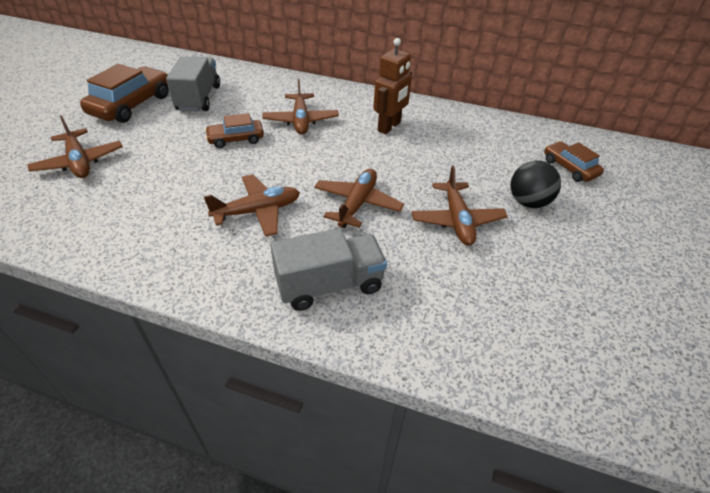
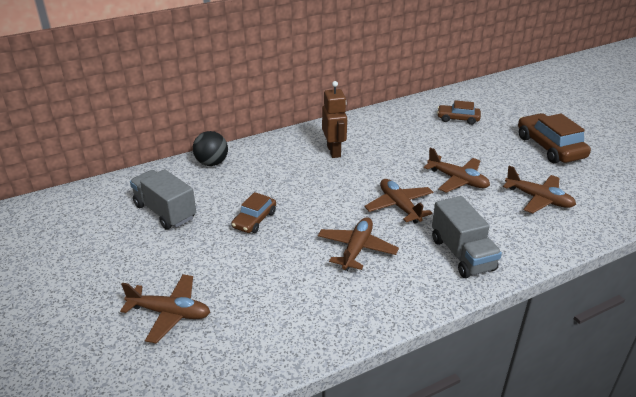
camera: 45 degrees left, 10 degrees down
brown car [80,64,169,123] -> brown car moved to [518,113,591,163]
brown plane [262,78,339,134] -> brown plane moved to [503,166,576,214]
grey truck [270,228,387,311] -> grey truck turned 135 degrees clockwise [432,196,502,278]
black ball [511,161,561,208] -> black ball moved to [193,131,228,166]

